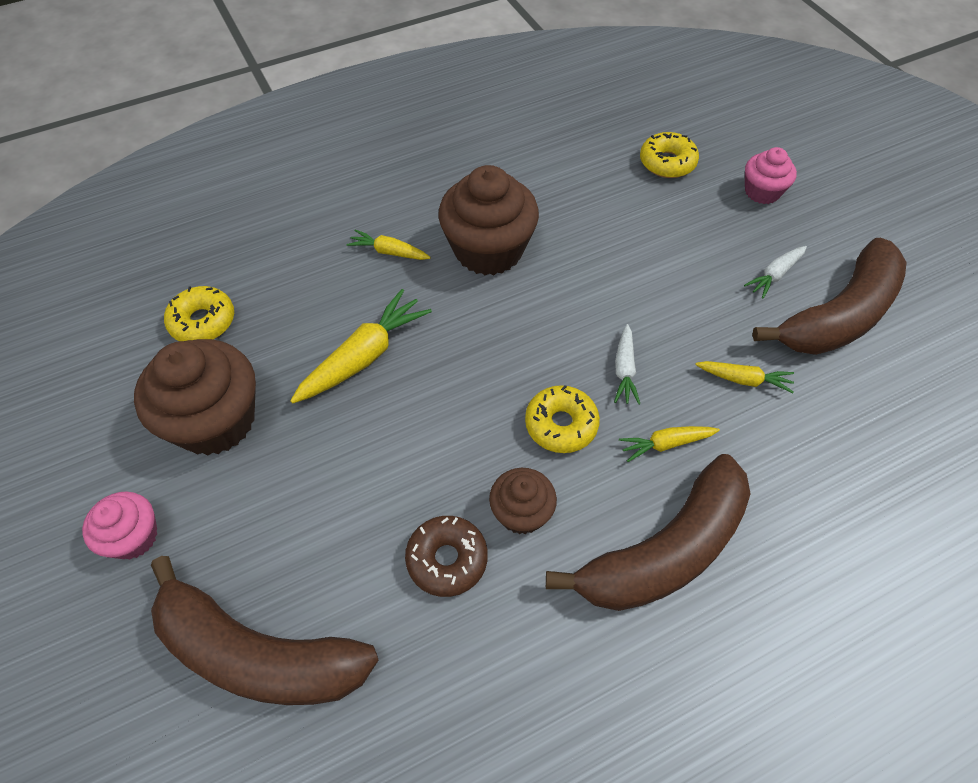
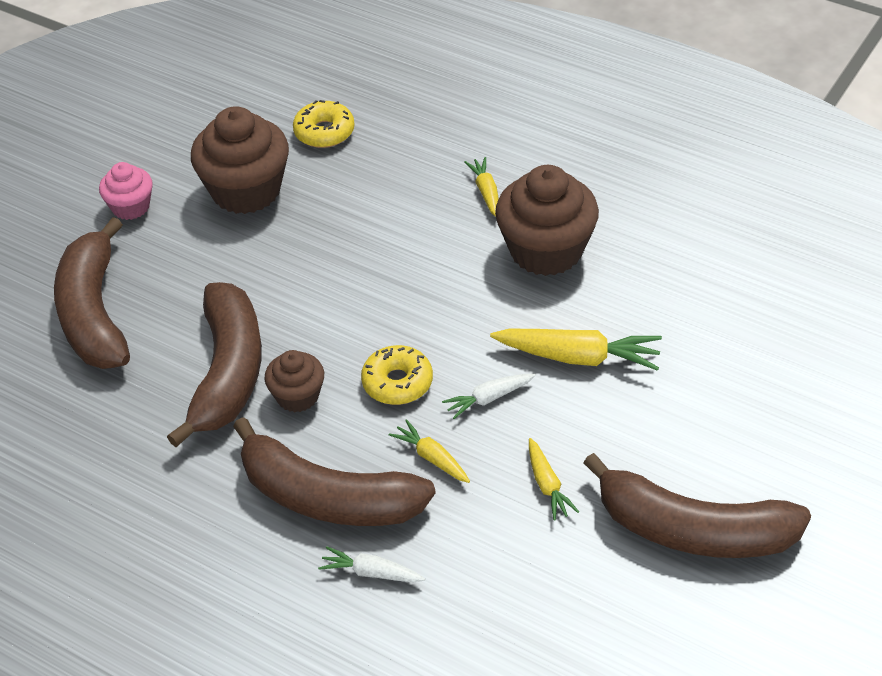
camera: 60 degrees right, 10 degrees down
yellow carrot [290,289,432,404] -> yellow carrot moved to [490,329,662,371]
brown donut [405,516,488,597] -> brown banana [167,282,262,447]
yellow donut [640,132,699,178] -> none
white carrot [744,246,807,298] -> white carrot moved to [318,546,425,583]
pink cupcake [745,147,797,204] -> none

